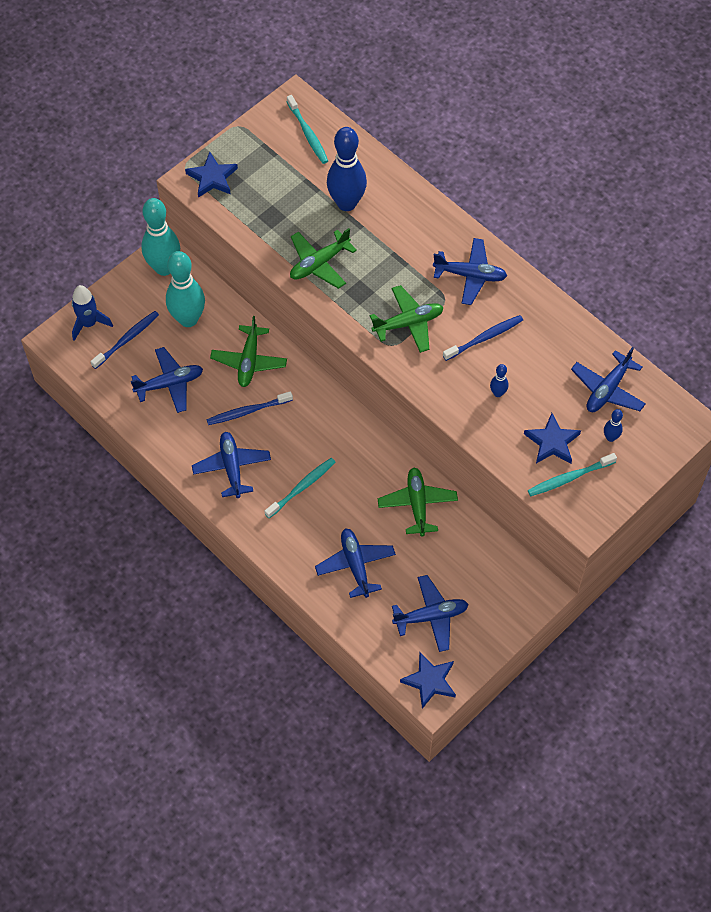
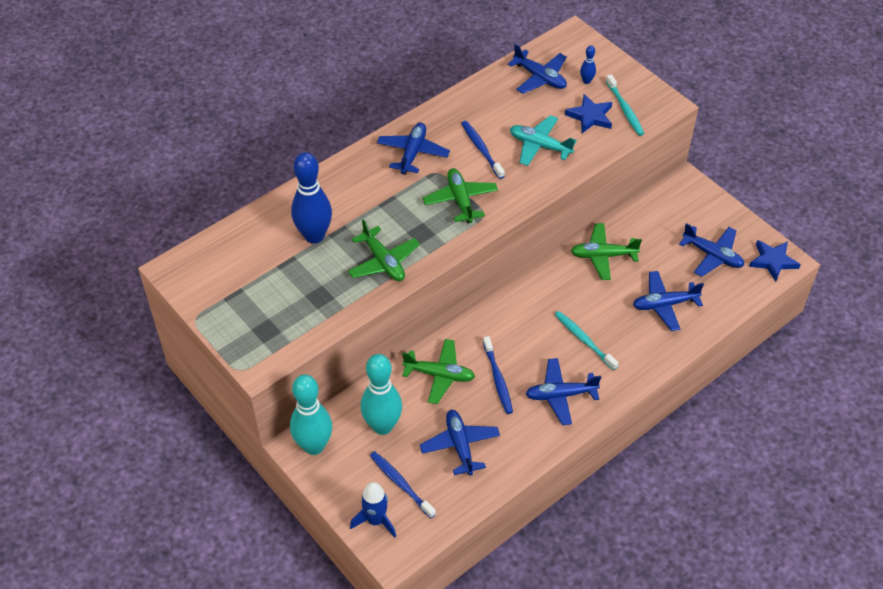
camera: 85 degrees left, 10 degrees down
blue star [185,152,238,198] -> none
turquoise toothbrush [287,95,328,164] -> none
blue plane [392,575,469,652] -> blue plane turned 135 degrees clockwise [679,223,744,277]
blue bowling pin [490,364,509,397] -> turquoise plane [510,115,577,166]

